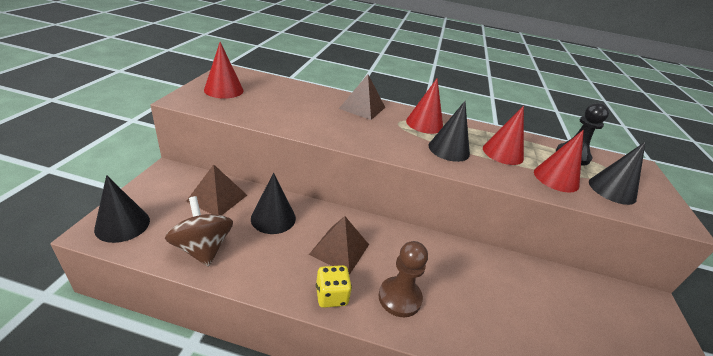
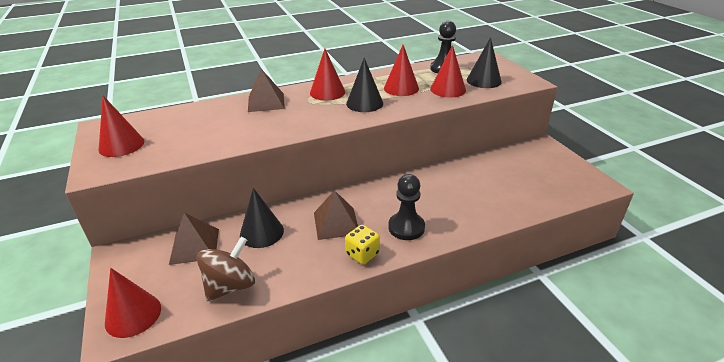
camera: 30 degrees left, 0 degrees up
black cone [94,175,150,243] -> red cone [105,268,161,338]
brown spinning top [165,196,233,267] -> brown spinning top turned 105 degrees clockwise [196,237,255,301]
brown pawn [379,241,428,317] -> black pawn [388,174,425,240]

